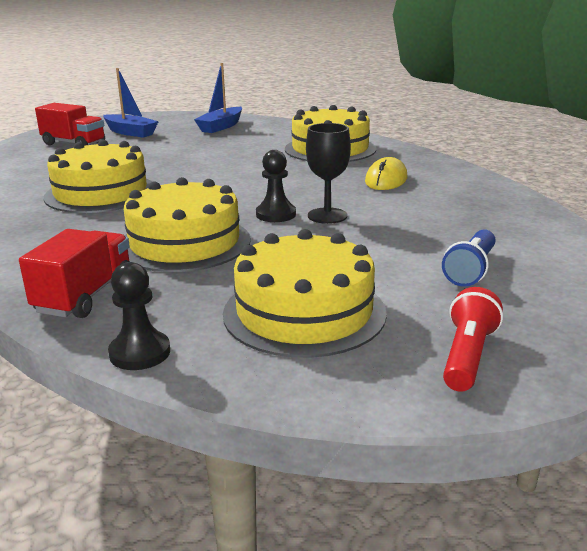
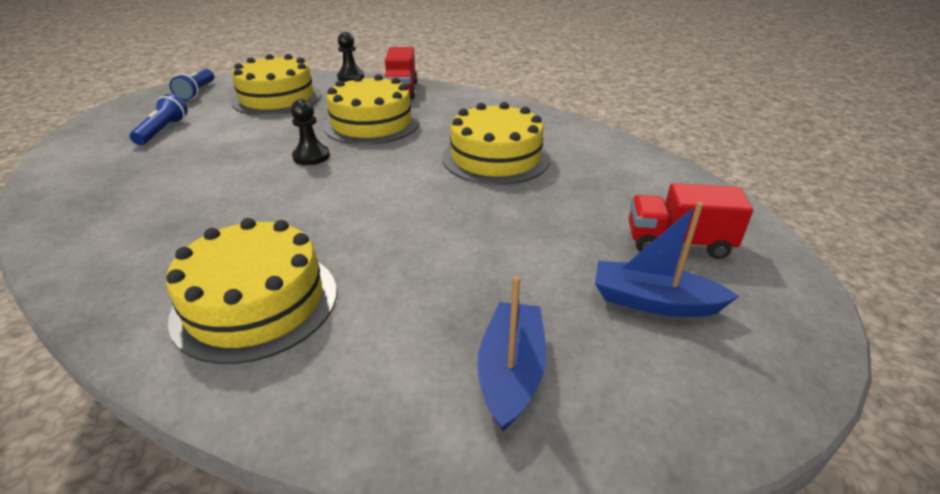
camera: 160 degrees right, 10 degrees up
black goblet [306,123,351,224] -> none
yellow mouse [365,157,407,190] -> none
red flashlight [443,287,503,392] -> blue flashlight [169,69,214,101]

